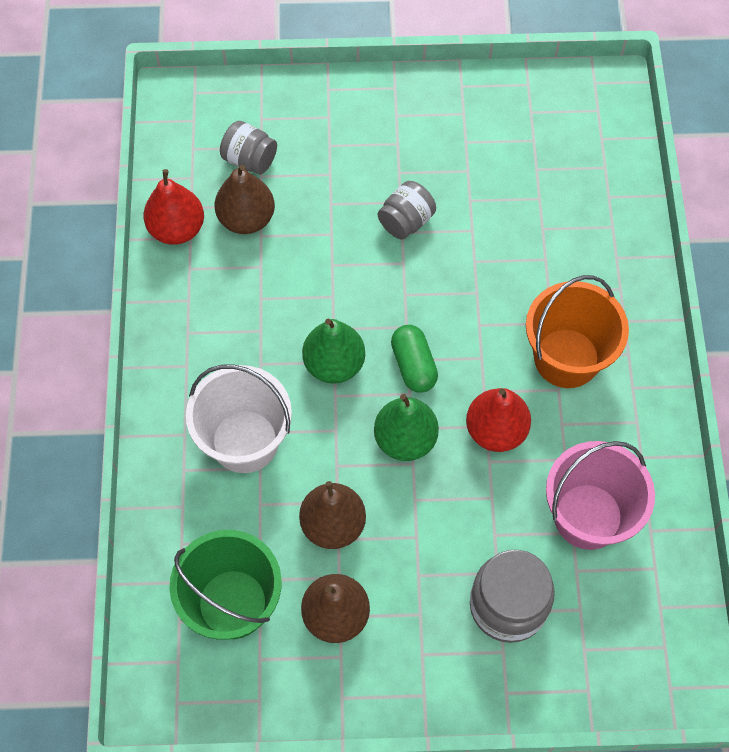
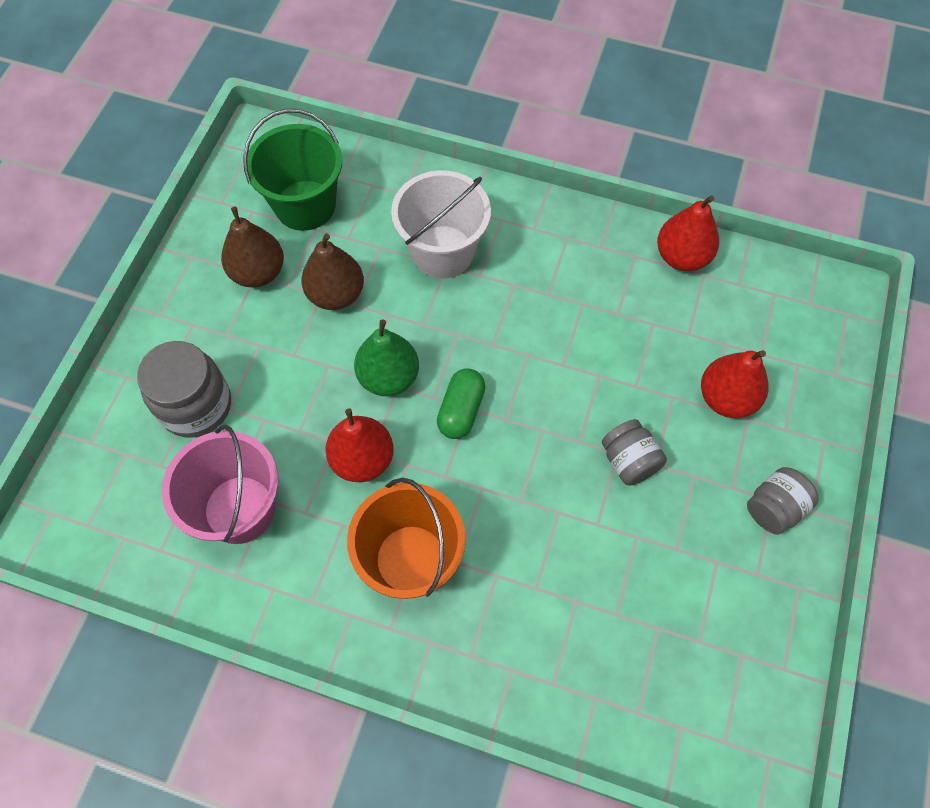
camera: 110 degrees right, 0 degrees up
brown pear [215,164,275,234] -> none
grey jar [220,121,277,174] -> grey jar moved to [747,467,819,535]
green pear [302,318,365,384] -> none
green capsule [391,325,438,393] -> green capsule turned 75 degrees counterclockwise [437,368,485,439]
none -> red pear [701,350,769,418]

